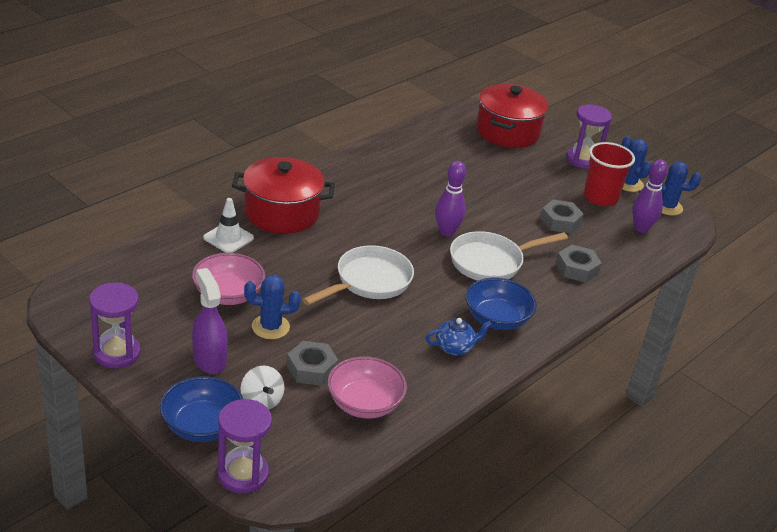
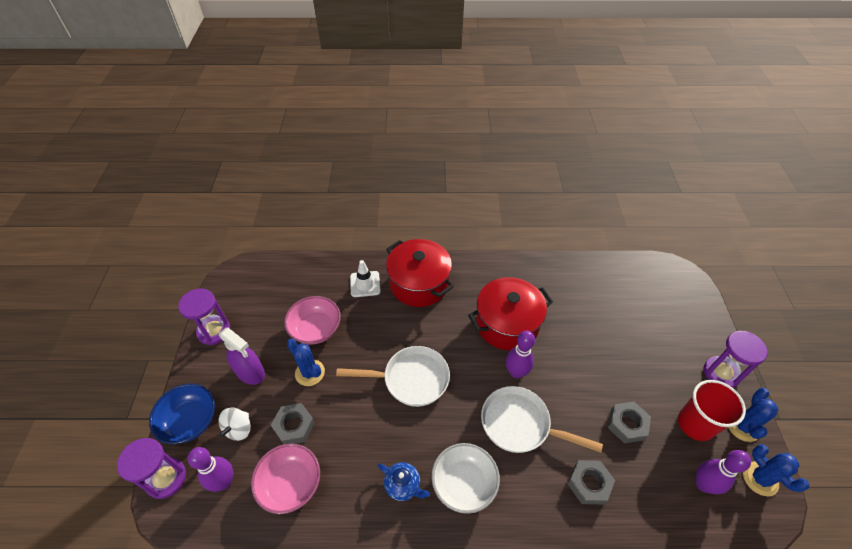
camera: 50 degrees right, 15 degrees up
purple spray bottle [192,268,228,374] -> purple spray bottle turned 105 degrees clockwise [219,327,265,385]
blue bowl [466,278,537,330] -> white bowl [431,443,500,514]
red pot [476,84,548,148] -> red pot moved to [468,277,553,350]
none -> purple bowling pin [188,447,233,492]

